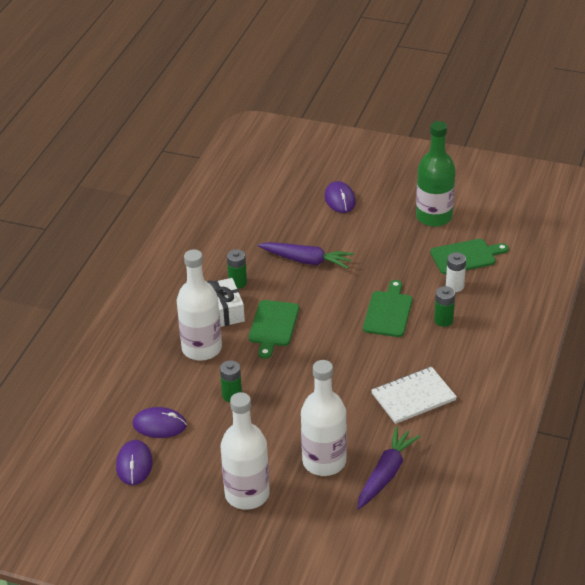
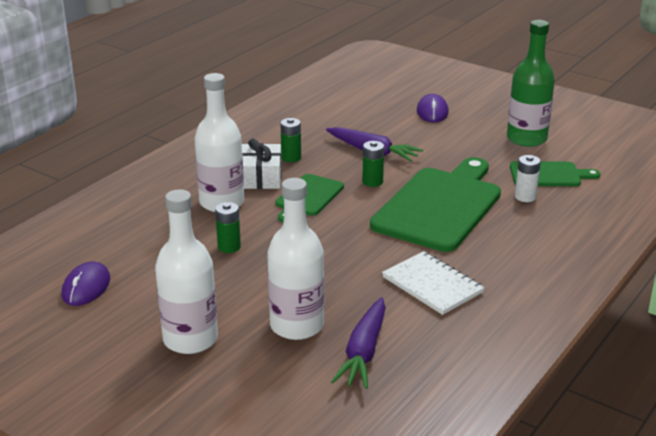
camera: 15 degrees right, 10 degrees down
purple mouse [133,407,187,438] -> none
purple carrot [357,426,421,509] -> purple carrot turned 150 degrees clockwise [331,297,386,389]
green cutting board [363,280,413,337] -> green cutting board [370,157,501,252], size x1.92
white notebook [371,367,457,424] -> white notebook turned 60 degrees clockwise [382,251,485,315]
green battery [434,286,455,327] -> green battery moved to [362,141,384,187]

